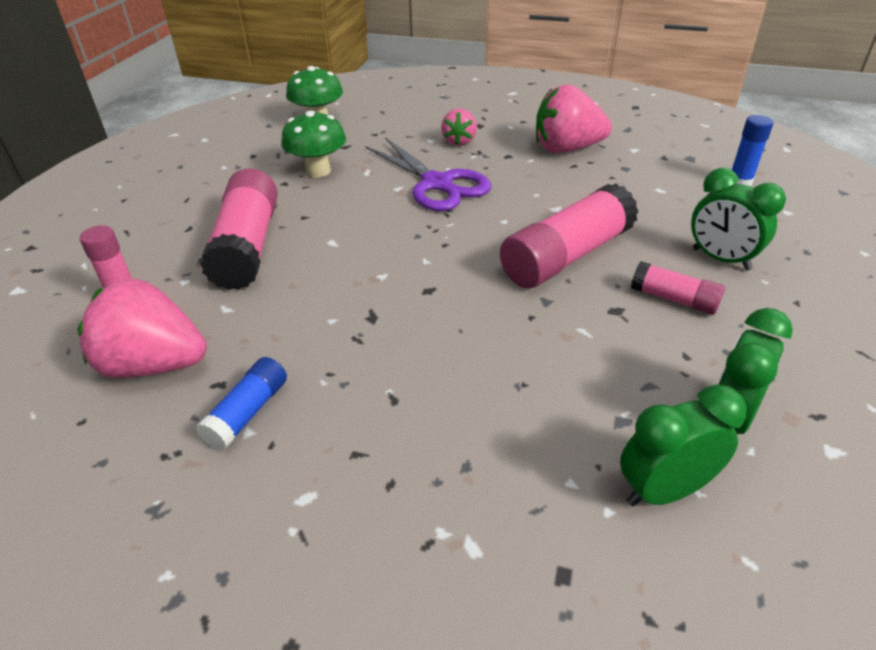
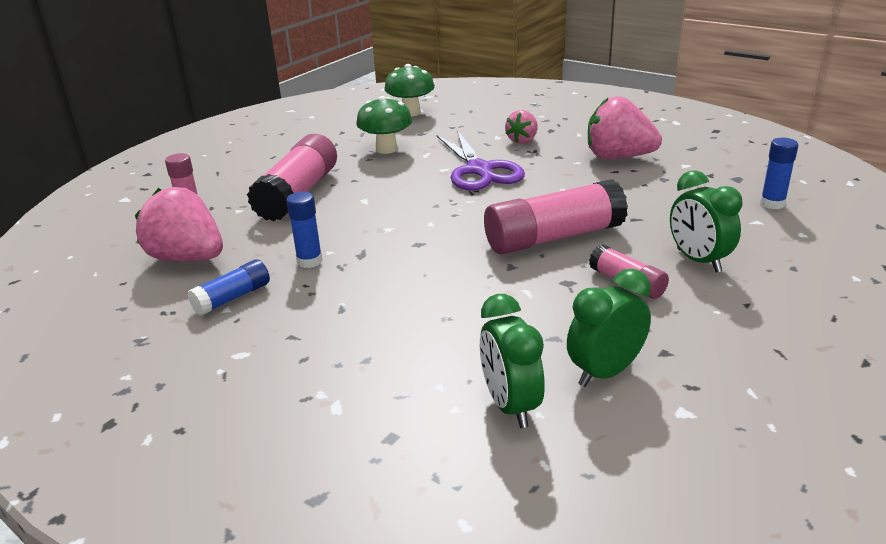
camera: 20 degrees right, 10 degrees down
green clock [620,385,747,507] -> green clock turned 105 degrees counterclockwise [480,294,545,428]
none -> blue glue stick [286,192,323,268]

